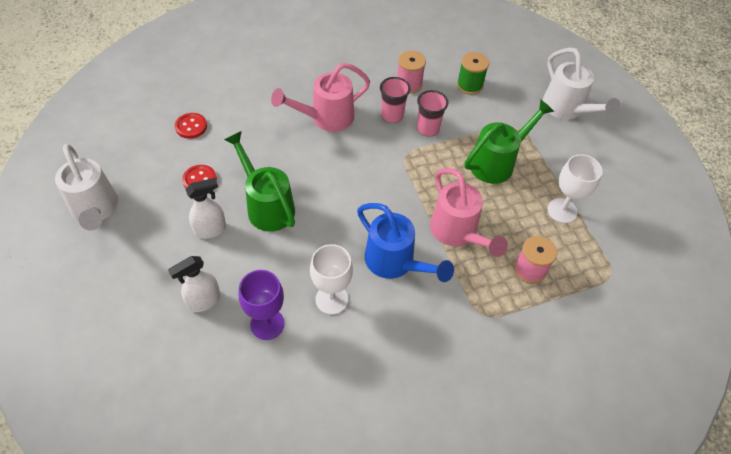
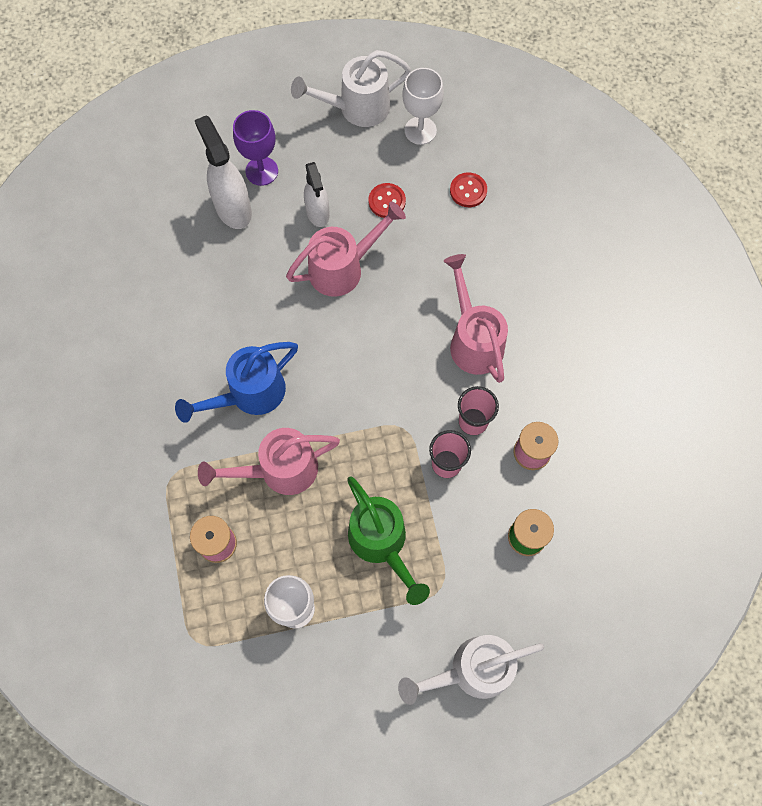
camera: 100 degrees right, 15 degrees up
white spray bottle [168,256,221,312] -> white spray bottle [195,115,252,229], size x1.51
green watering can [224,131,295,232] -> pink watering can [286,201,406,297]
purple goblet [239,270,285,340] -> purple goblet moved to [233,110,278,186]
white goblet [310,244,353,315] -> white goblet moved to [402,68,444,145]

